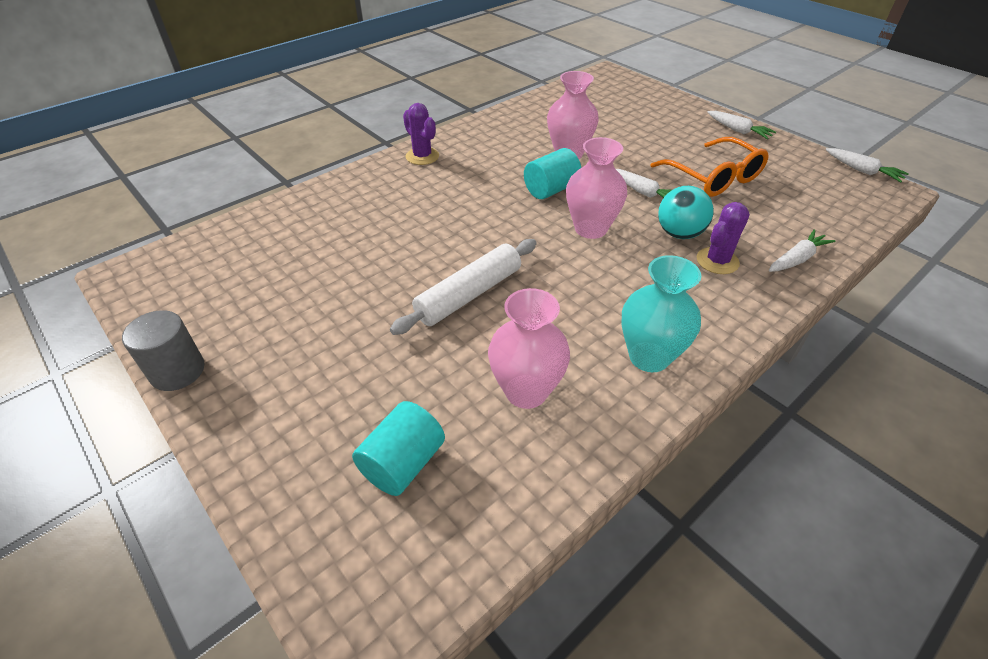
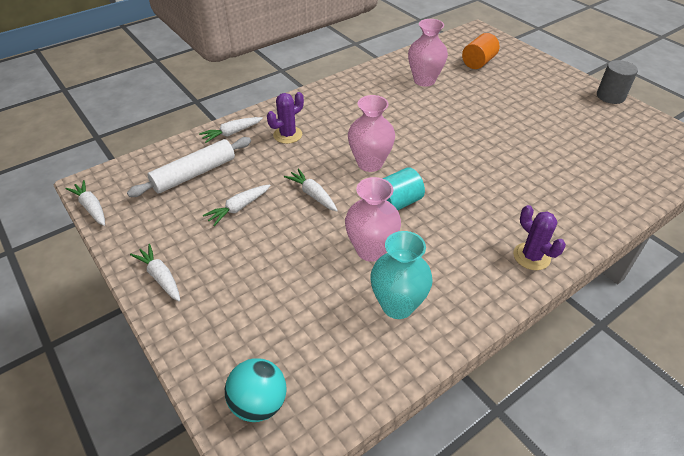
camera: 175 degrees left, 0 degrees up
turquoise cylinder [352,401,445,496] -> orange cylinder [462,33,499,69]
white rolling pin [390,239,537,335] -> white rolling pin moved to [127,137,251,197]
turquoise vase [622,255,701,372] -> turquoise vase moved to [370,231,433,319]
orange glasses [650,137,769,197] -> white carrot [203,184,271,226]
turquoise ball [658,186,714,239] -> turquoise ball moved to [225,358,286,422]

